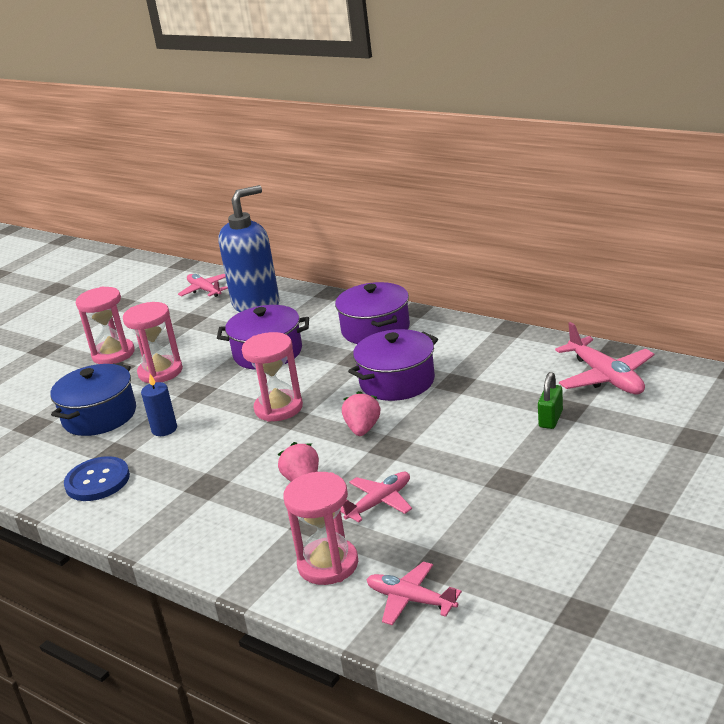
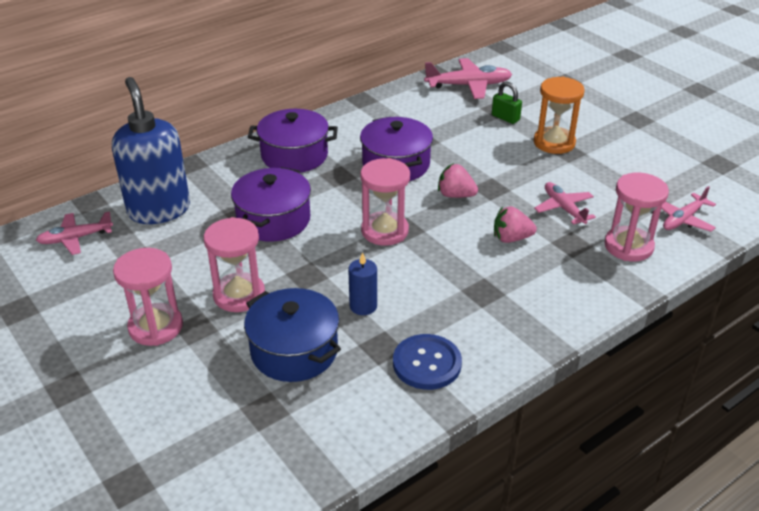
camera: 75 degrees left, 10 degrees up
none -> orange hourglass [534,76,585,154]

